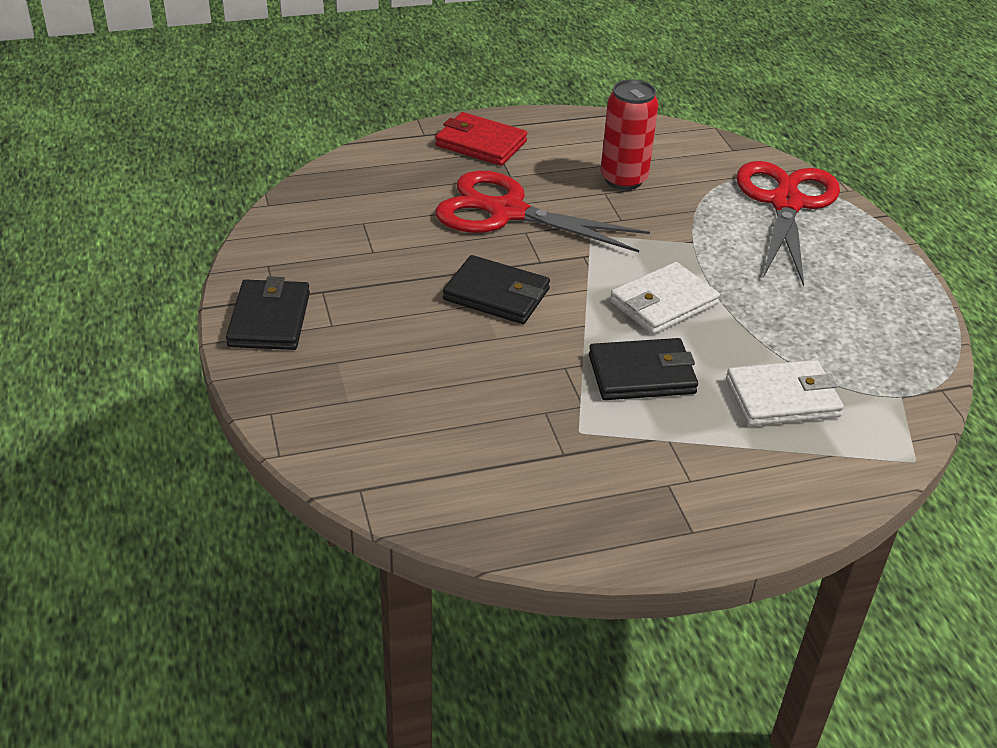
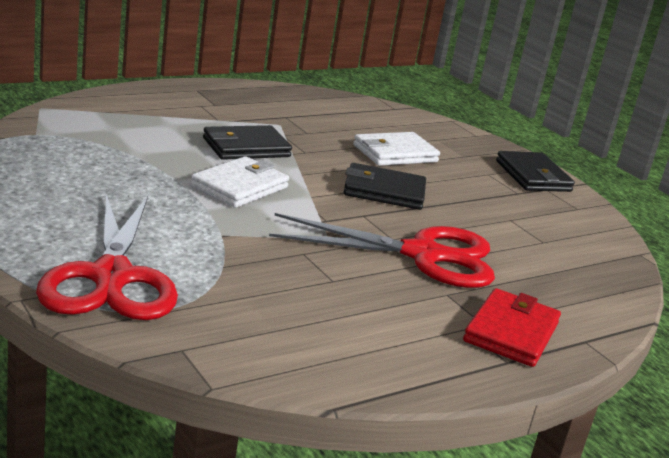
camera: 160 degrees right, 15 degrees down
red wallet [435,112,527,166] -> red wallet turned 75 degrees counterclockwise [463,288,561,367]
red can [601,80,658,190] -> none
white wallet [726,360,844,426] -> white wallet moved to [353,132,440,166]

